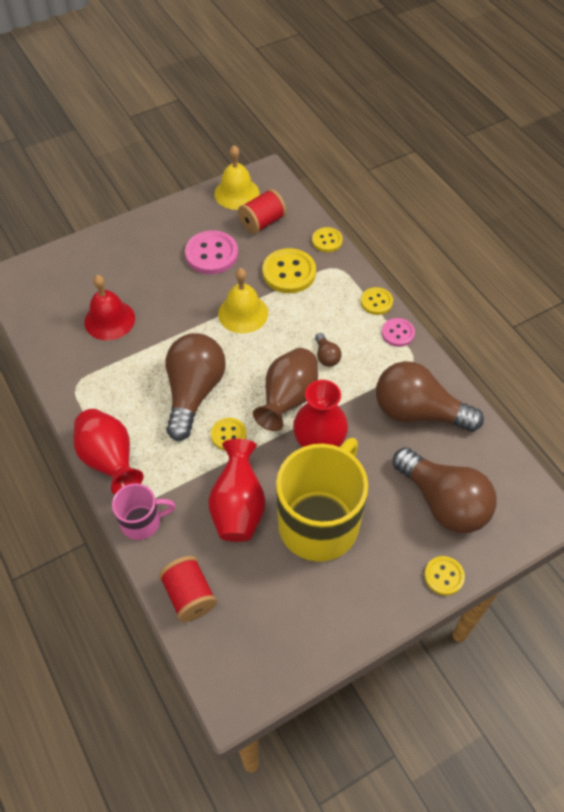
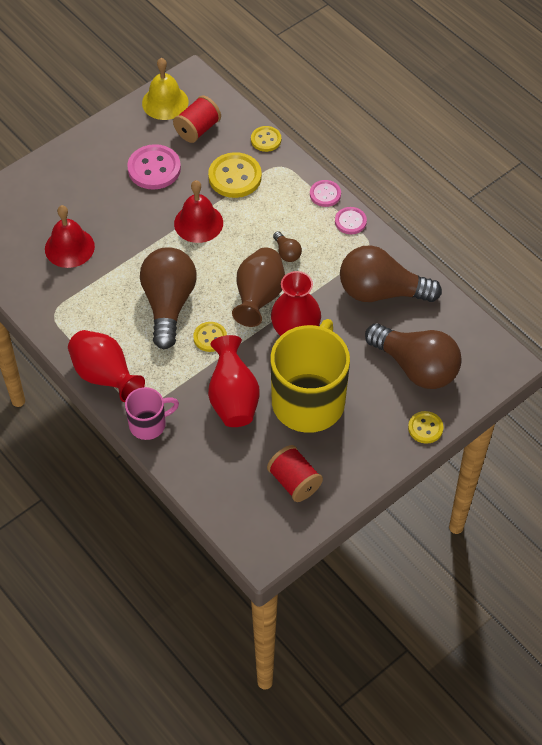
camera: 10 degrees left, 0 degrees up
red spool [159,556,217,622] -> red spool moved to [267,445,323,502]
yellow bell [218,268,268,334] -> red bell [174,180,223,243]
yellow button [361,287,393,315] -> pink button [310,180,341,207]

